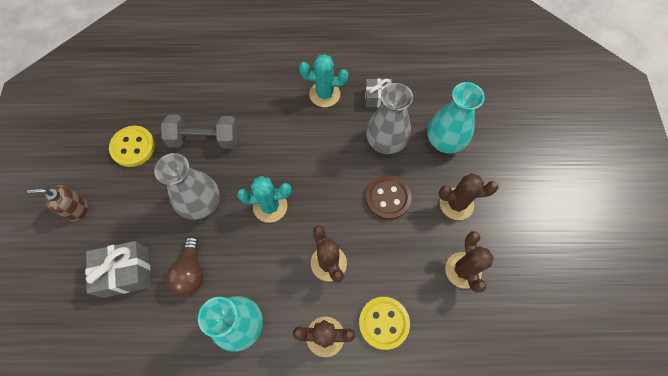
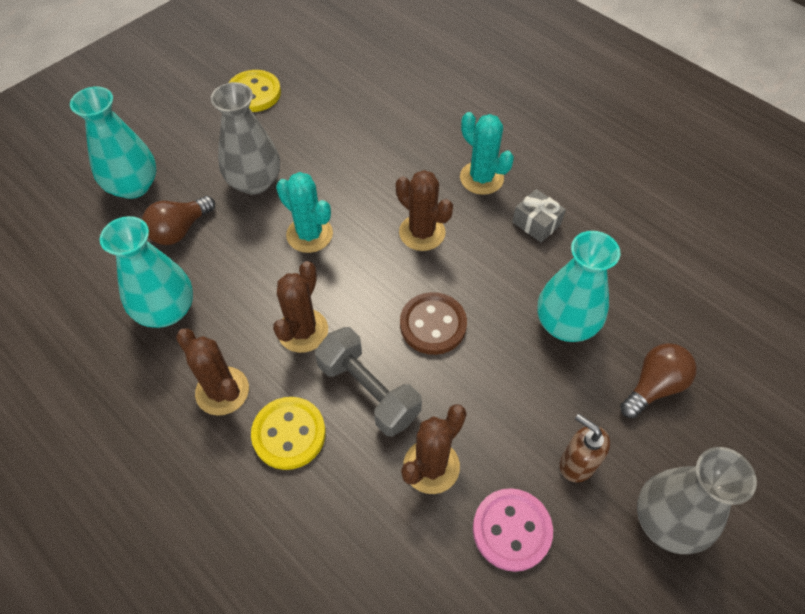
camera: 45 degrees right, 10 degrees down
brown soap dispenser [27,185,88,222] -> brown soap dispenser moved to [560,414,610,482]
grey gift [85,241,151,298] -> turquoise vase [70,87,156,199]
grey dumbbell [161,115,238,149] -> grey dumbbell moved to [315,327,422,437]
grey vase [366,83,413,154] -> grey vase moved to [637,447,757,554]
brown cactus [439,173,498,220] -> brown cactus moved to [396,170,453,251]
none -> pink button [473,488,553,572]
none -> brown light bulb [620,343,697,418]

